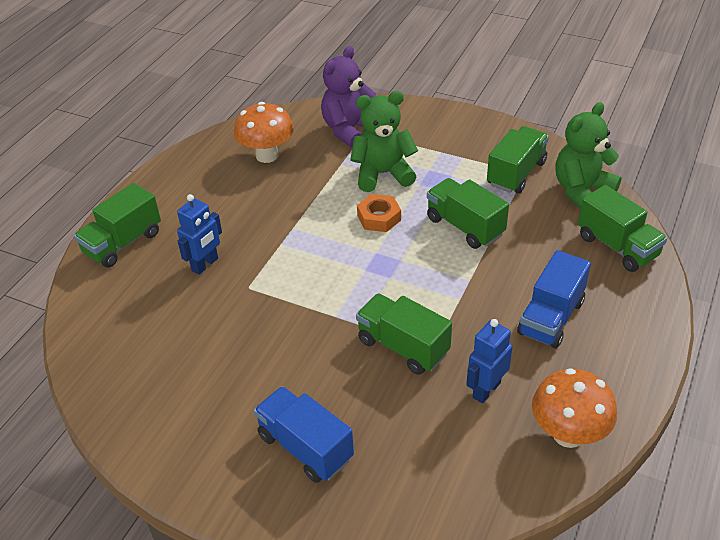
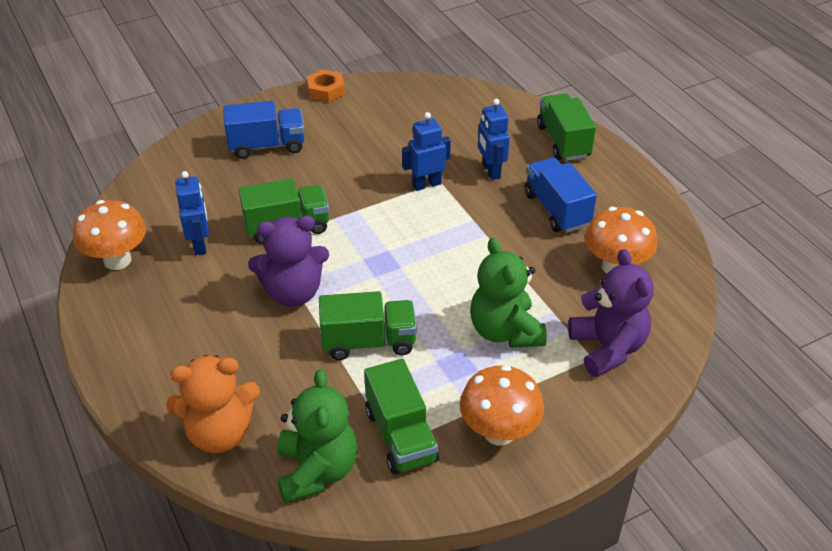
camera: 125 degrees right, 0 degrees up
green teddy bear [350,91,418,192] -> green teddy bear turned 135 degrees clockwise [470,237,547,348]
orange nut [357,194,401,232] -> orange nut moved to [307,69,345,103]
blue truck [517,250,591,348] -> blue truck moved to [524,157,597,233]
green truck [578,185,667,272] -> orange teddy bear [166,355,260,453]
none -> purple teddy bear [248,216,329,307]
none -> blue robot [402,112,451,191]
none -> orange mushroom [460,365,544,446]

